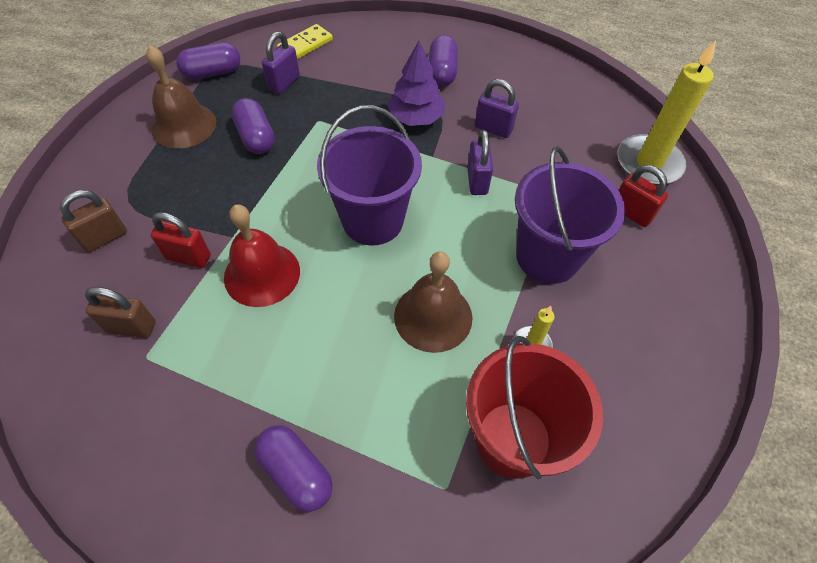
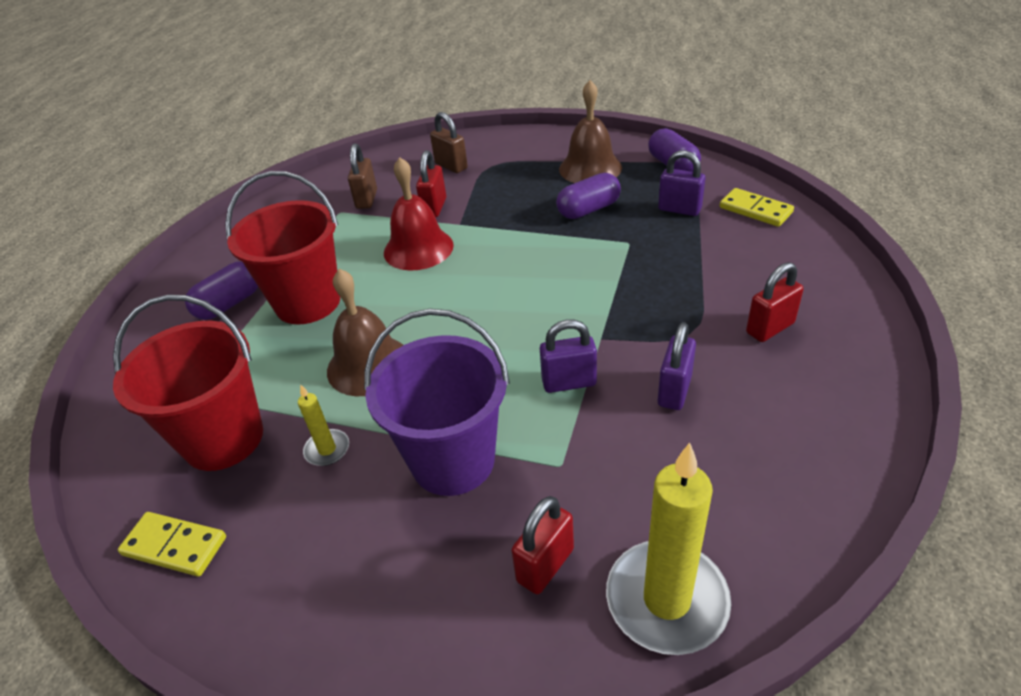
camera: 90 degrees right, 15 degrees down
purple bucket [317,105,422,245] -> none
purple tree [387,41,445,126] -> none
purple capsule [429,35,458,87] -> red padlock [746,262,804,342]
none -> yellow domino [118,512,226,577]
none -> red bucket [225,171,340,324]

